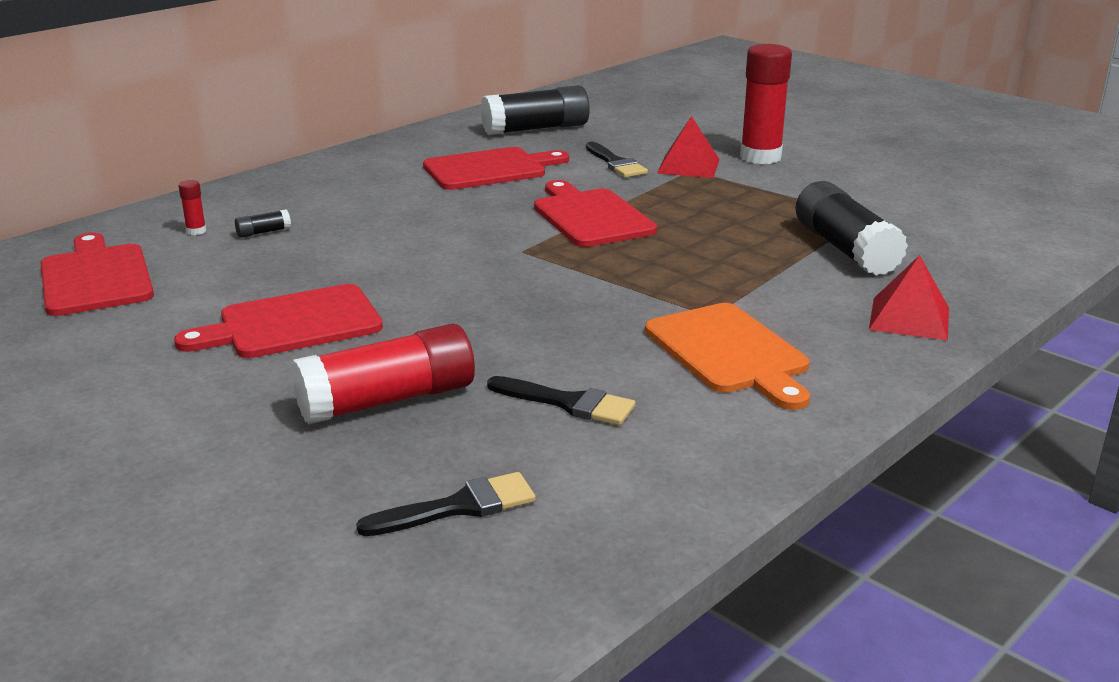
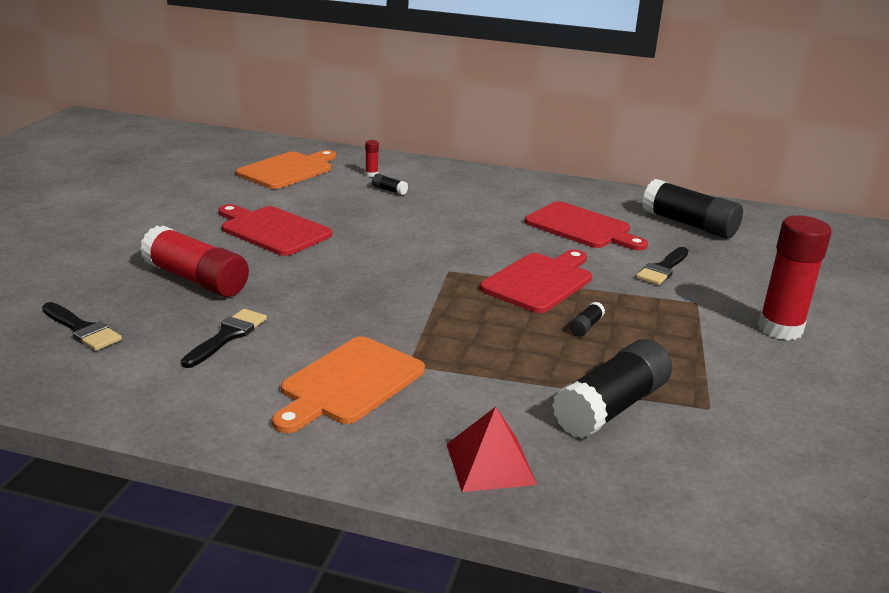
camera: 60 degrees right, 0 degrees up
red cutting board [41,233,154,316] -> orange cutting board [236,150,336,189]
black brush [487,376,635,425] -> black brush turned 150 degrees counterclockwise [181,309,267,368]
red pyramid [657,116,720,178] -> none
none -> black glue stick [570,302,605,336]

